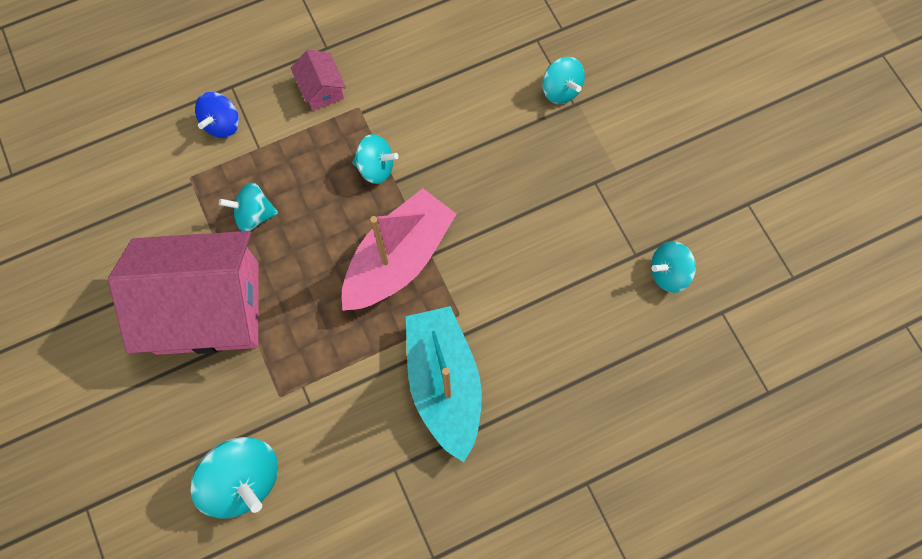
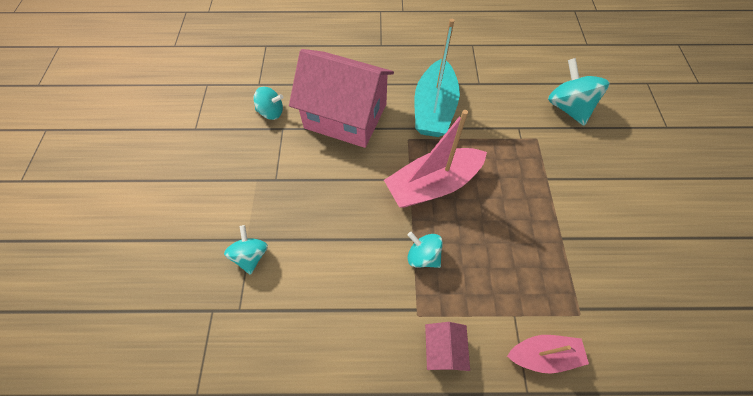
camera: 155 degrees left, 10 degrees down
pink house [108,231,258,355] -> pink house moved to [289,49,394,148]
blue spinning top [195,92,239,138] -> pink boat [507,335,589,373]
turquoise spinning top [219,183,278,231] -> none

